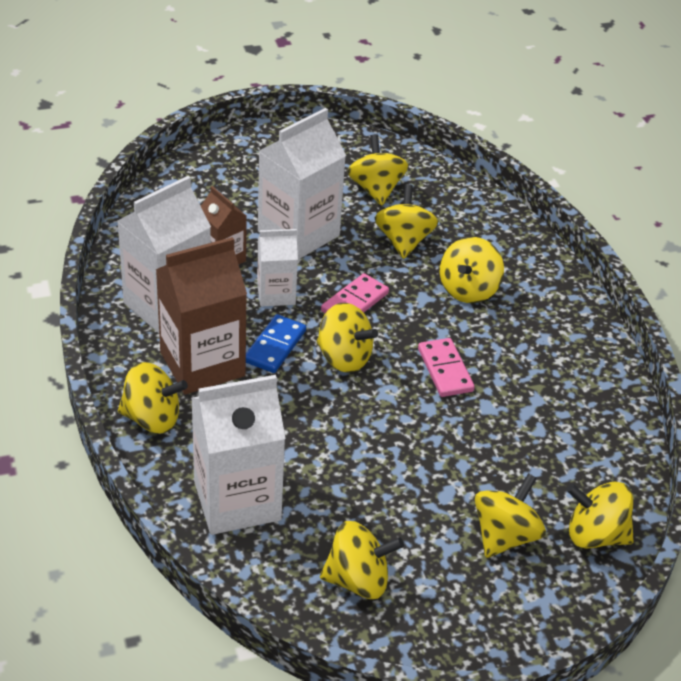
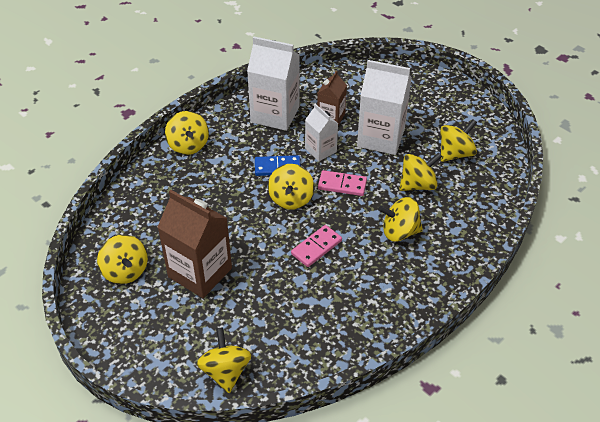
camera: 65 degrees right, 5 degrees up
brown carton [155,237,247,395] -> brown carton moved to [157,190,232,298]
white carton [191,375,286,535] -> none
yellow spinning top [475,473,546,558] -> none

